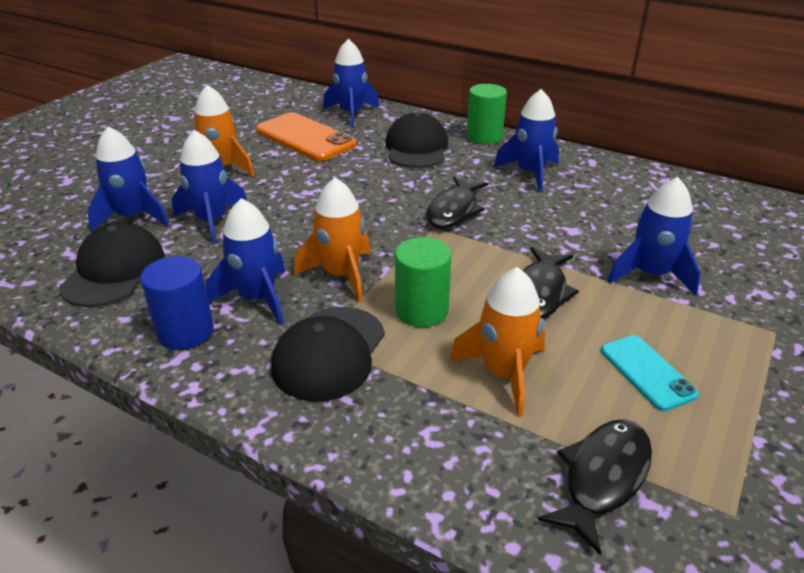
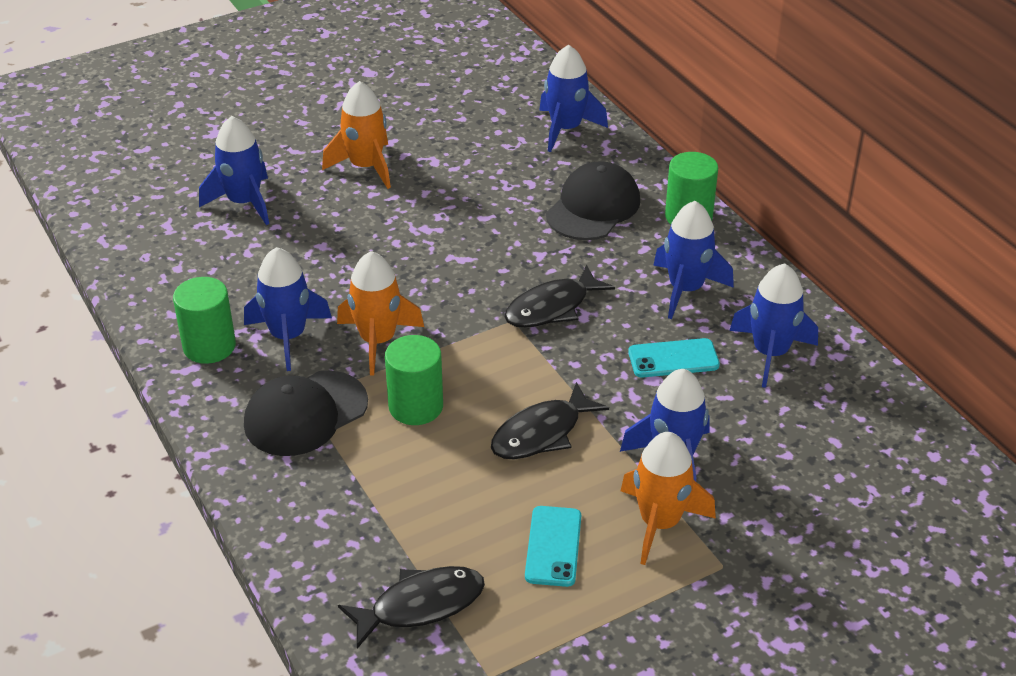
camera: 30 degrees right, 5 degrees up
black cap [59,223,165,307] -> none
blue cylinder [140,256,214,350] -> green cylinder [173,277,236,364]
blue rocket [172,130,247,244] -> blue rocket moved to [729,263,818,388]
orange phone [256,112,357,161] -> none
orange rocket [449,267,545,417] -> orange rocket moved to [621,432,716,565]
none -> turquoise phone [628,338,720,377]

